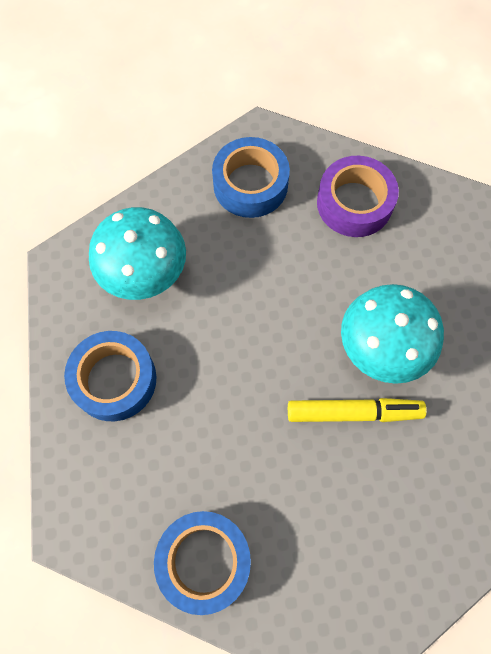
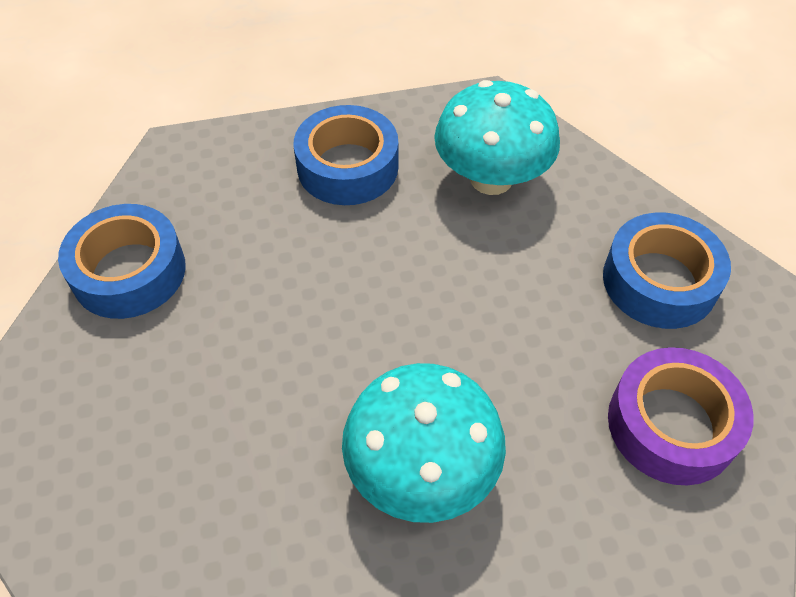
camera: 85 degrees right, 15 degrees down
yellow marker [288,398,427,422] -> none

